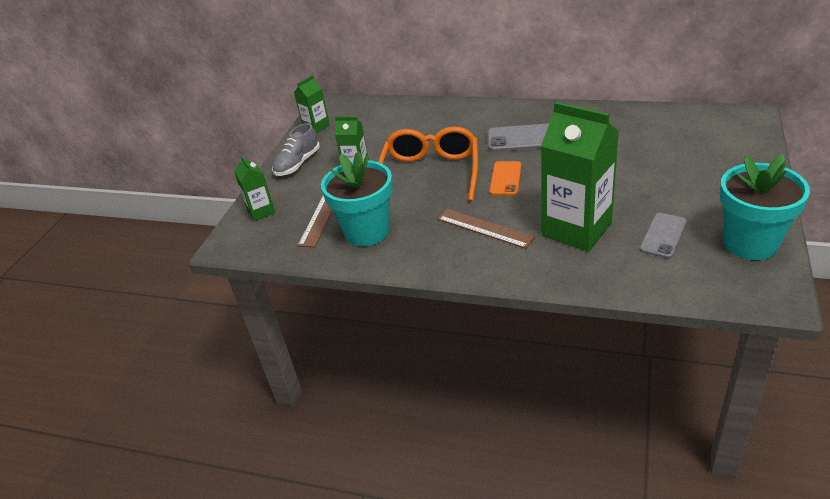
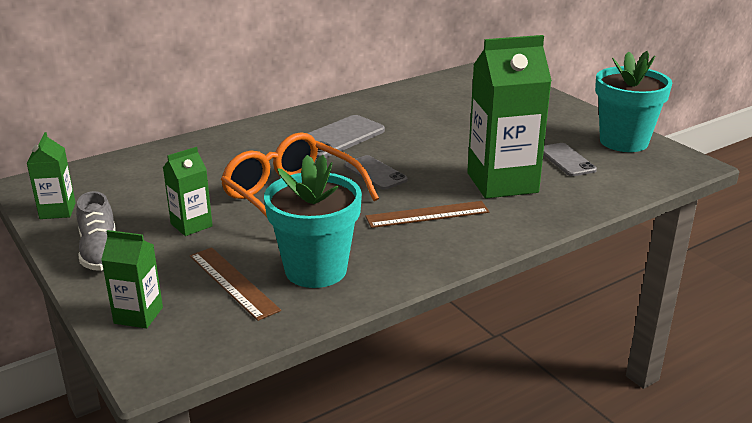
camera: 55 degrees left, 10 degrees down
orange phone [489,161,521,196] -> grey phone [344,155,407,190]

